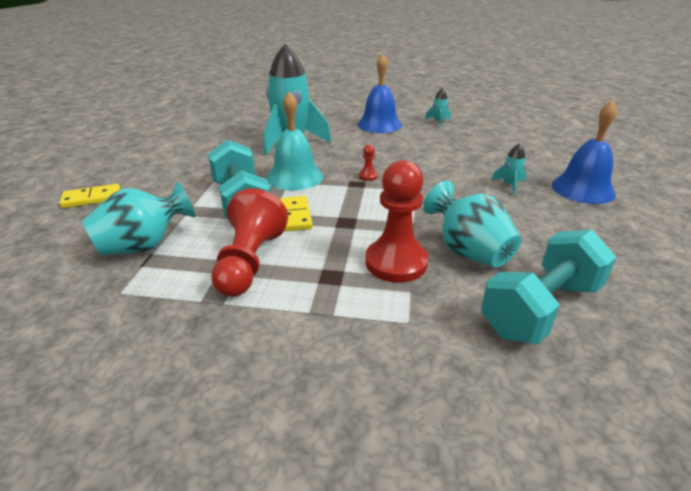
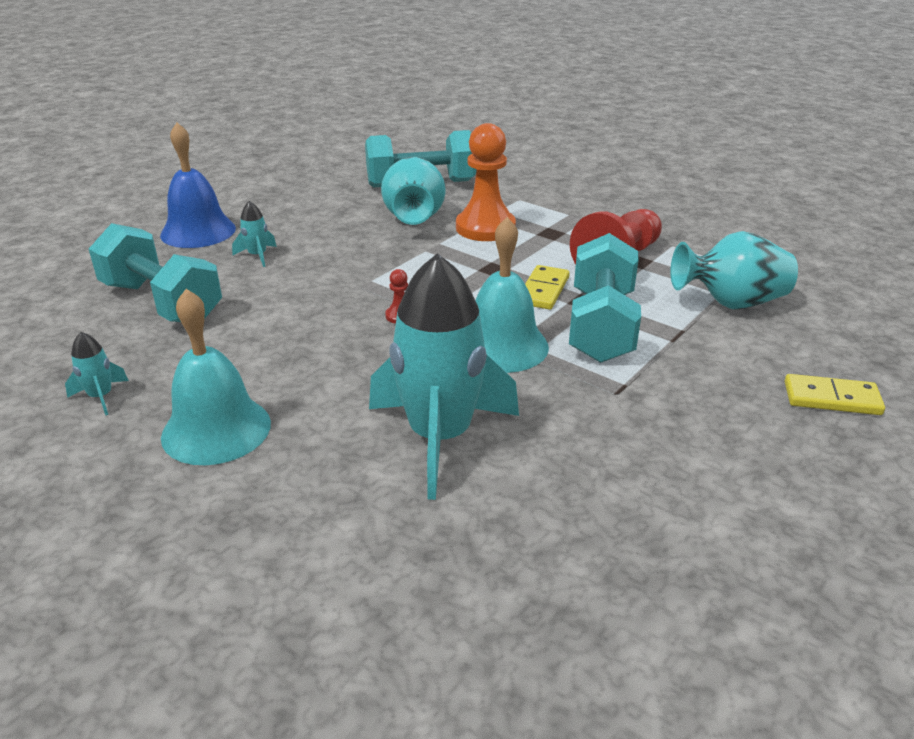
camera: 150 degrees left, 0 degrees up
blue bell [357,54,402,133] -> turquoise bell [161,289,271,465]
red pawn [365,160,429,283] -> orange pawn [456,123,516,241]
none -> turquoise dumbbell [89,223,222,322]

